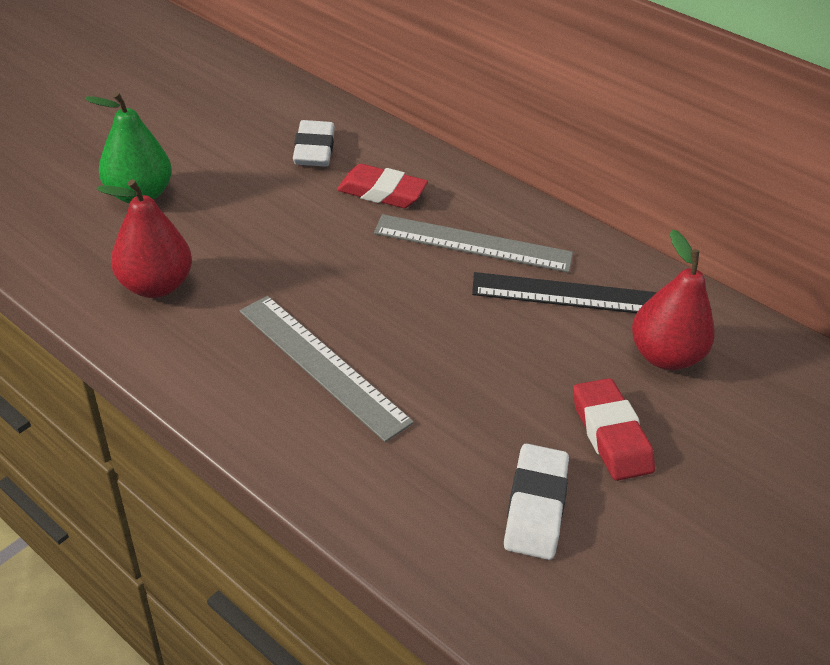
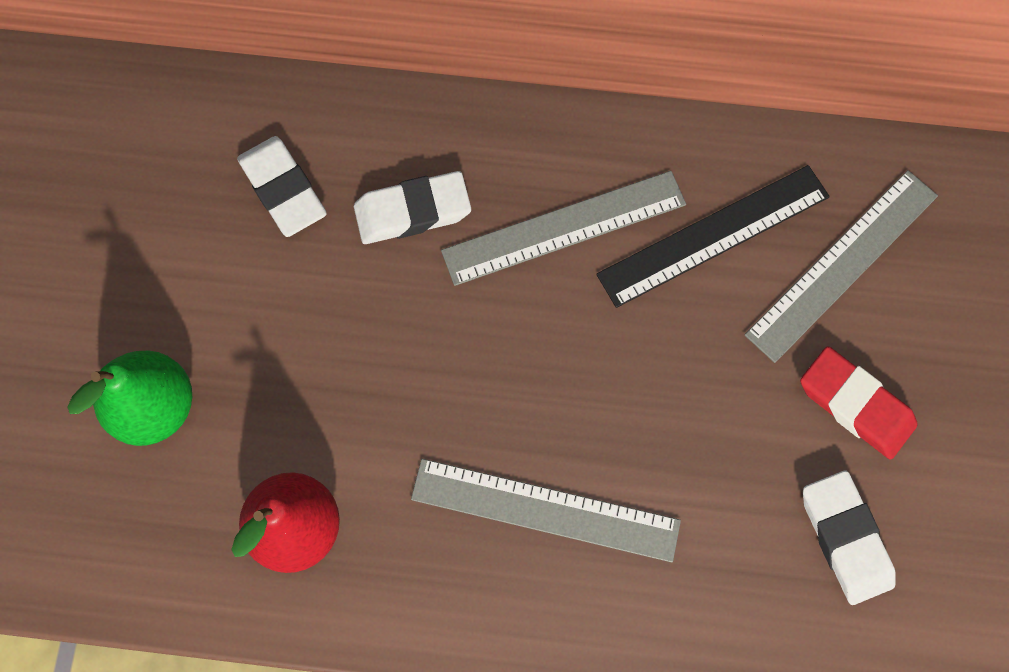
camera: 30 degrees left, 30 degrees up
red eraser [337,164,428,208] -> white eraser [354,171,471,244]
red pear [632,229,715,370] -> grey ruler [744,170,938,363]

